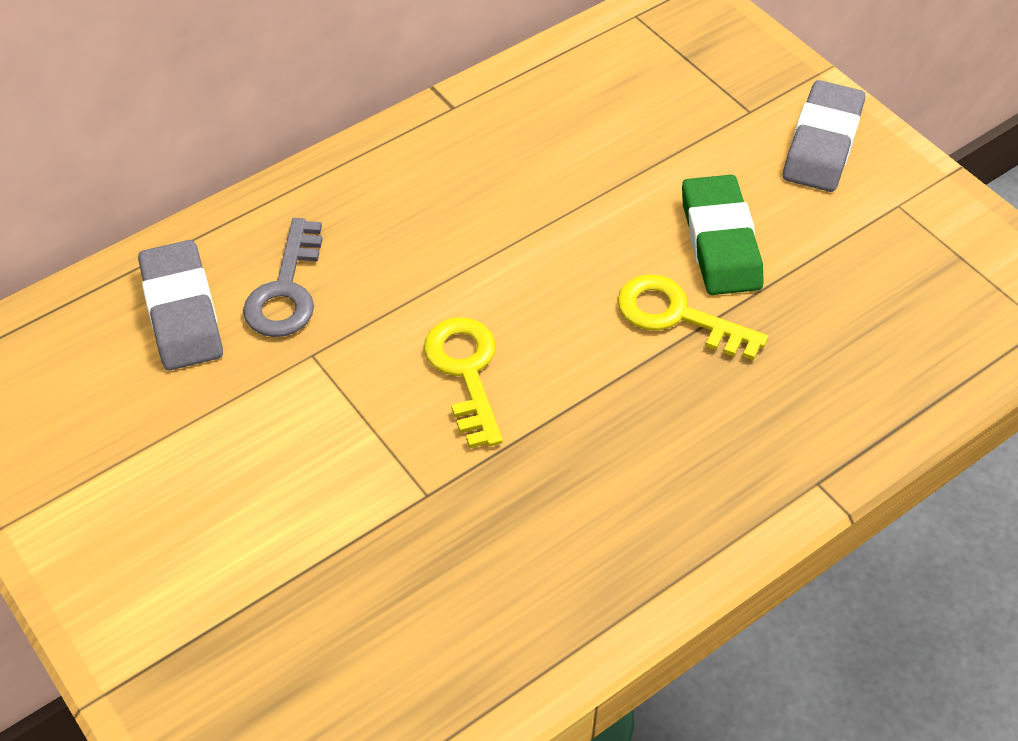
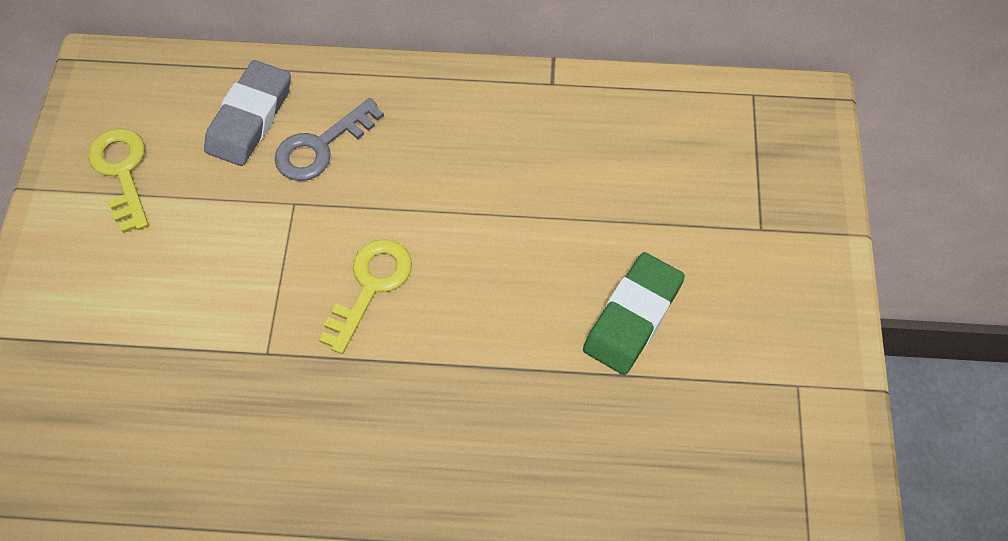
camera: 40 degrees right, 10 degrees up
yellow key [617,274,768,361] -> yellow key moved to [88,128,149,233]
grey eraser [783,80,865,192] -> none

